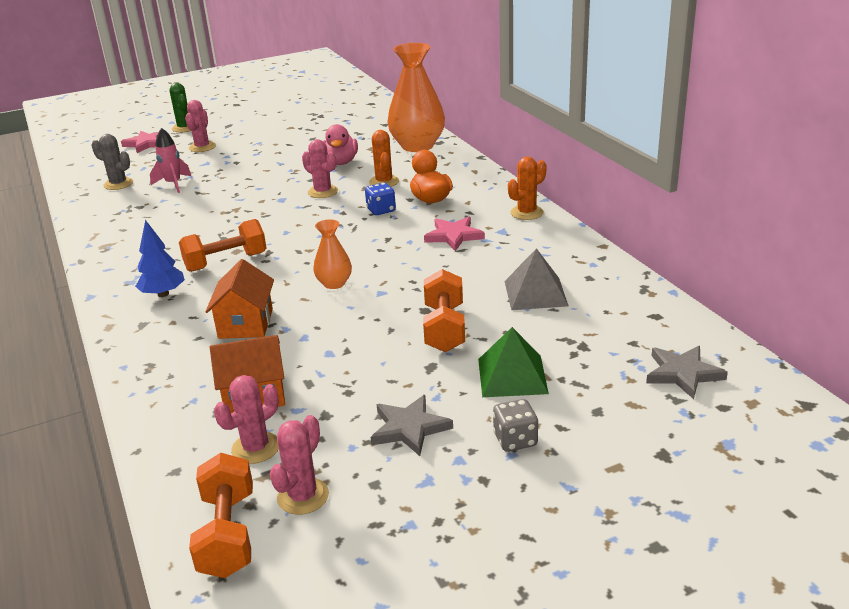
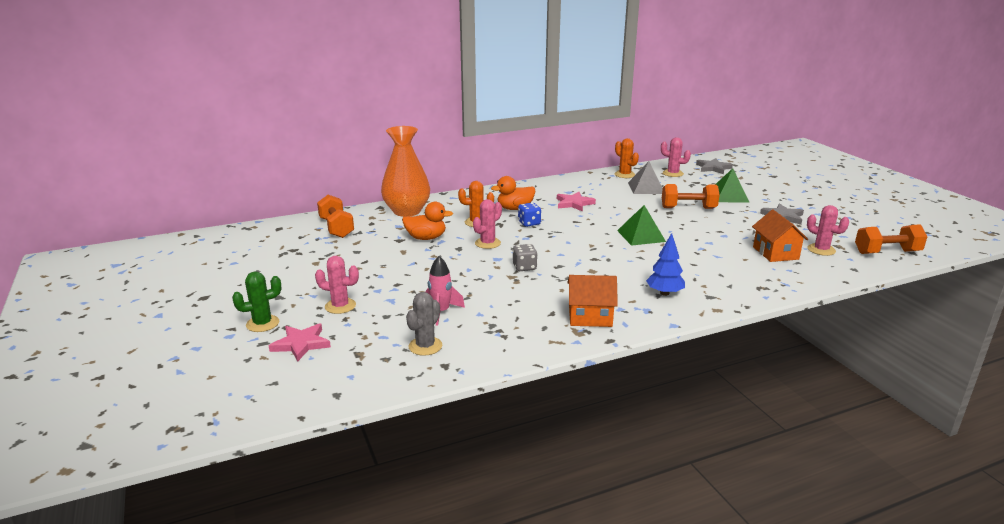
camera: 90 degrees left, 5 degrees down
orange dumbbell [179,219,266,272] -> orange dumbbell moved to [317,195,354,238]
orange house [205,259,274,339] -> orange house moved to [567,275,618,327]
pink cactus [270,415,329,515] -> pink cactus moved to [661,137,691,177]
orange vase [313,219,352,289] -> green pyramid [617,205,666,246]
pink duck [323,124,358,165] -> orange duck [402,202,453,240]
grey dice [493,399,538,452] -> grey dice moved to [513,244,538,271]
orange cactus [508,157,547,220] -> orange cactus moved to [615,138,639,178]

